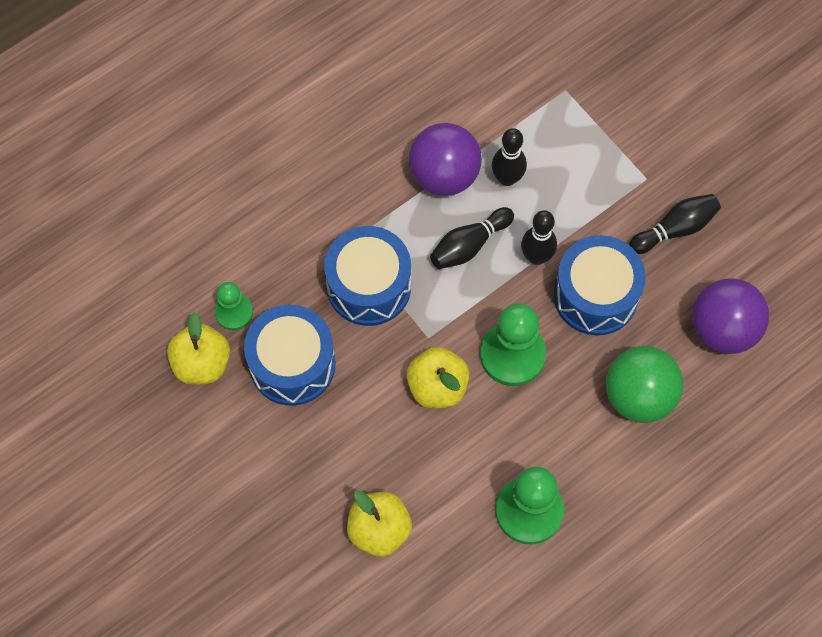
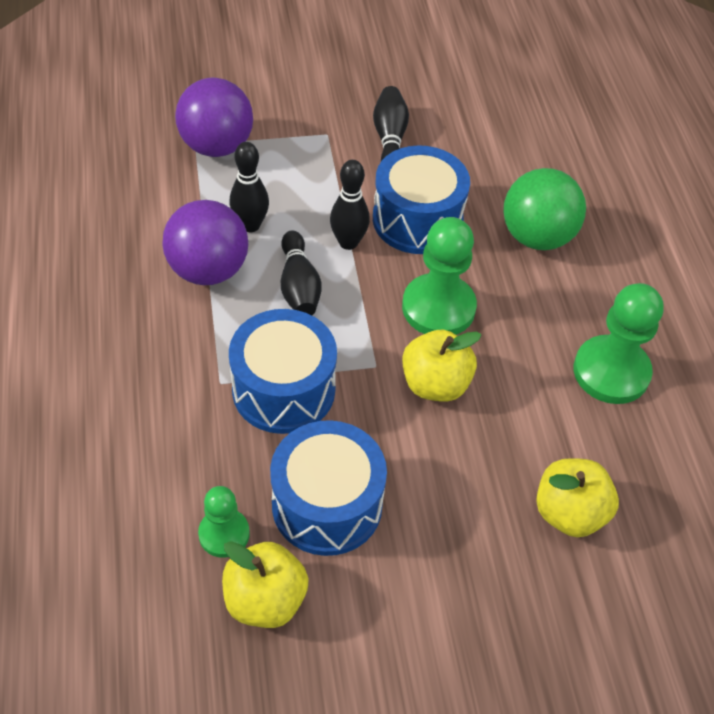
camera: 65 degrees left, 15 degrees down
purple ball [692,278,769,354] -> purple ball moved to [175,78,253,157]

